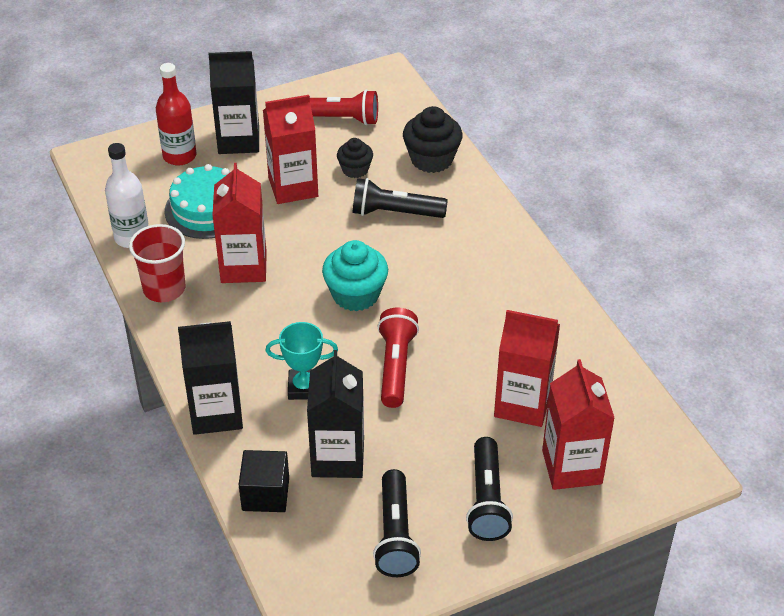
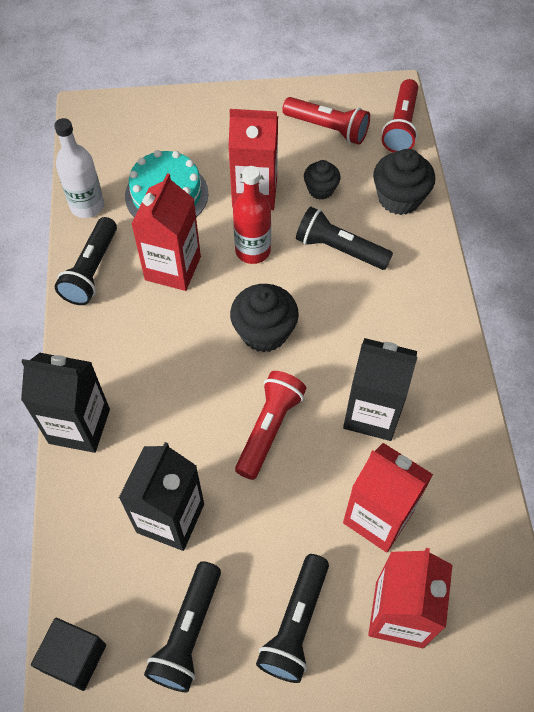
camera: 20 degrees right, 15 degrees up
red cup [129,224,185,302] -> black flashlight [55,217,117,305]
red bottle [156,63,196,166] -> red bottle moved to [233,166,271,264]
black carton [209,51,259,154] -> black carton moved to [343,338,418,441]
black cube [239,450,289,512] -> black cube moved to [31,618,106,691]
turquoise trophy [266,322,338,400] -> none
turquoise cupcake [322,240,388,311] -> black cupcake [230,284,299,353]
none -> red flashlight [382,79,418,153]

